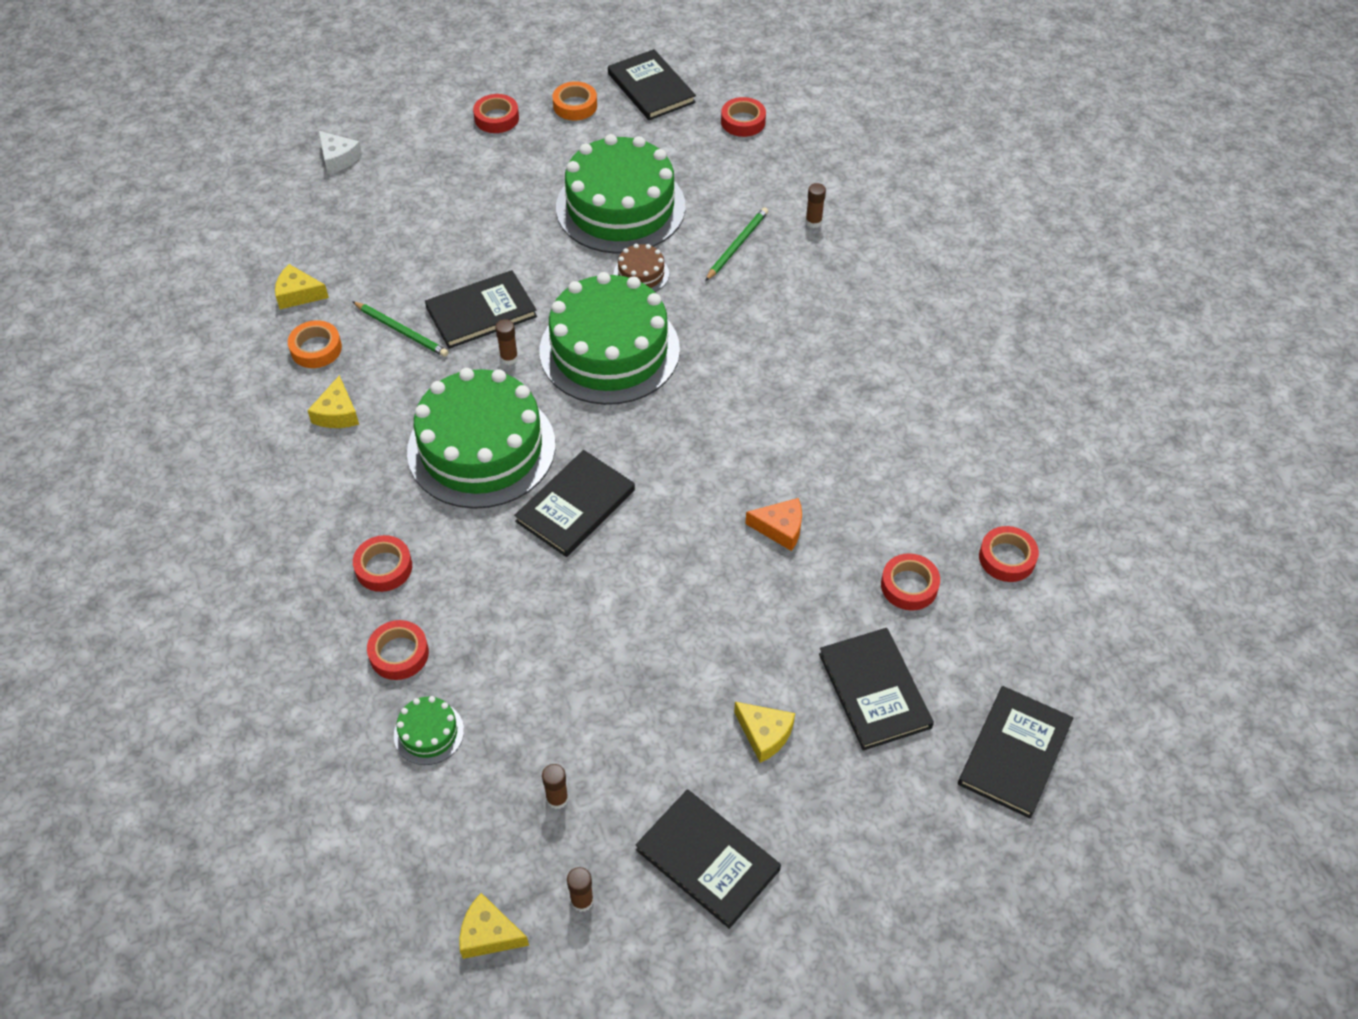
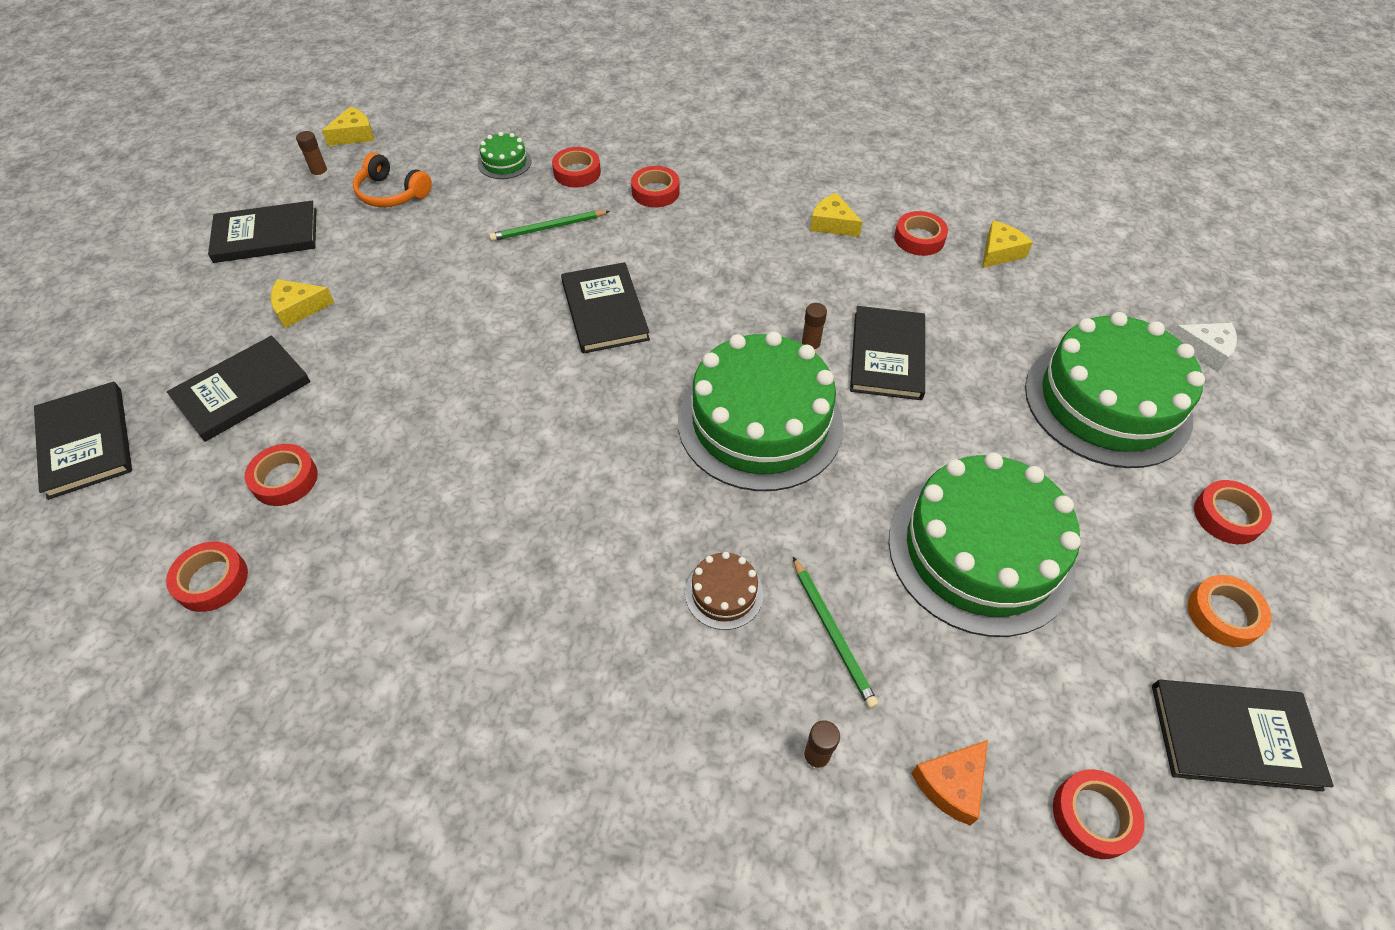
camera: 125 degrees right, 0 degrees up
orange tape [288,320,342,368] -> red tape [894,211,948,256]
white cheese [319,131,362,174] -> white cheese turned 150 degrees counterclockwise [1172,323,1237,372]
green pencil [352,301,448,357] -> green pencil moved to [489,211,610,241]
green cake [407,368,555,509] -> green cake moved to [1025,312,1205,468]
brown glue stick [542,764,568,809] -> orange headphones [353,152,432,207]
brown cake [613,244,669,292] -> brown cake moved to [685,552,763,630]
orange cheese [745,498,802,551] -> orange cheese moved to [911,740,988,826]
black book [819,628,934,751] -> black book turned 60 degrees counterclockwise [167,335,310,442]

